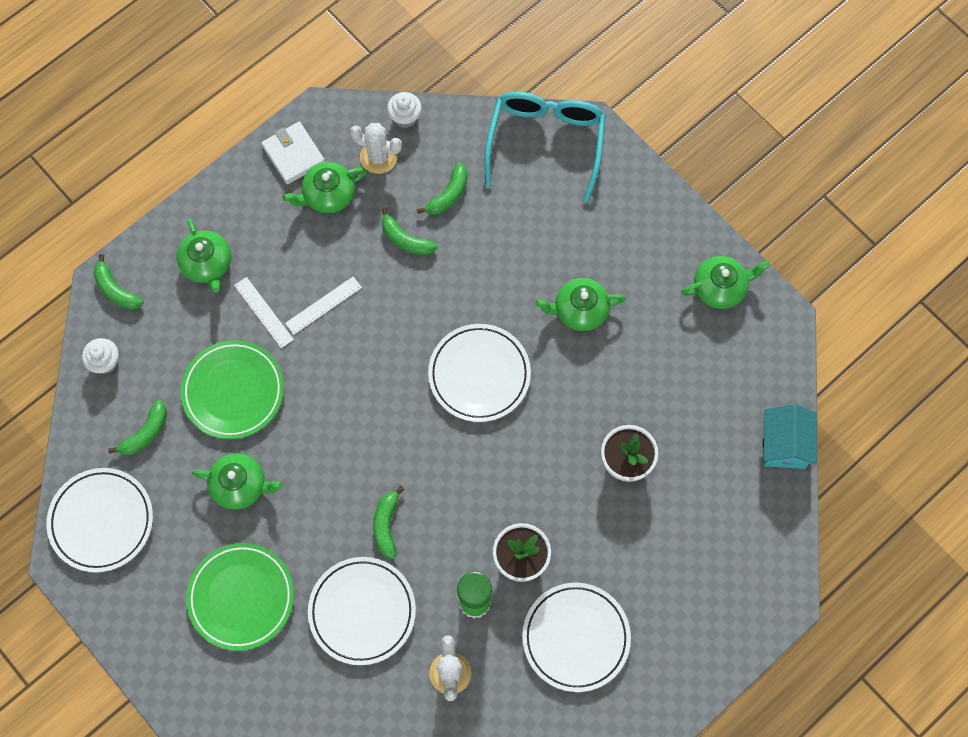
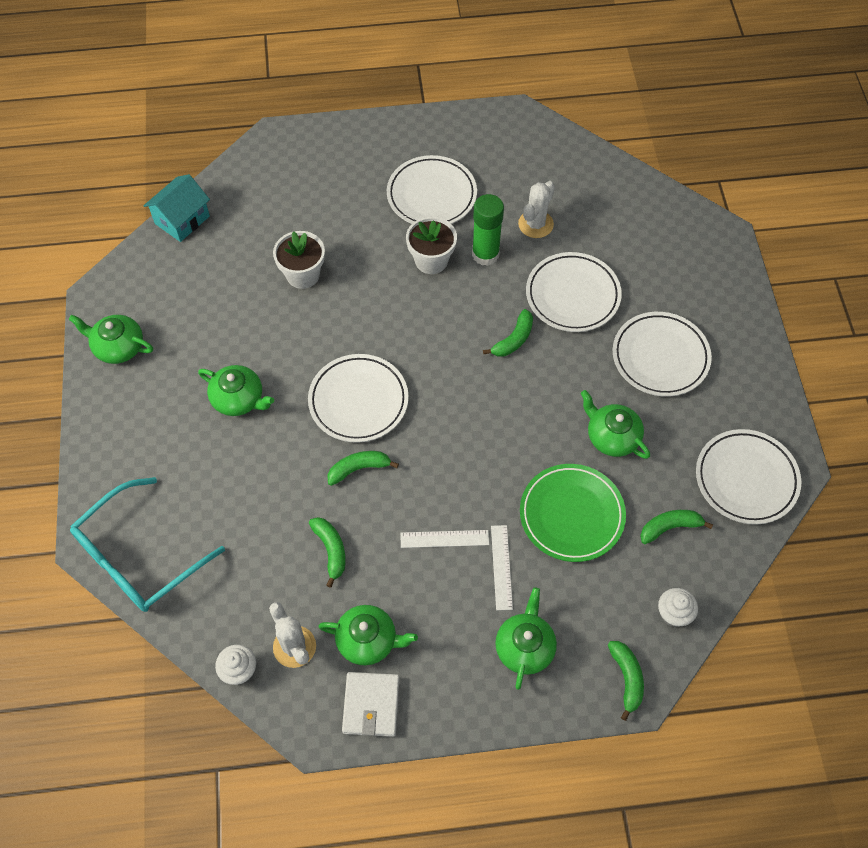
camera: 145 degrees left, 10 degrees down
green plate [186,543,294,651] -> white plate [613,312,712,397]
green banana [417,162,467,215] -> green banana moved to [327,451,399,486]

